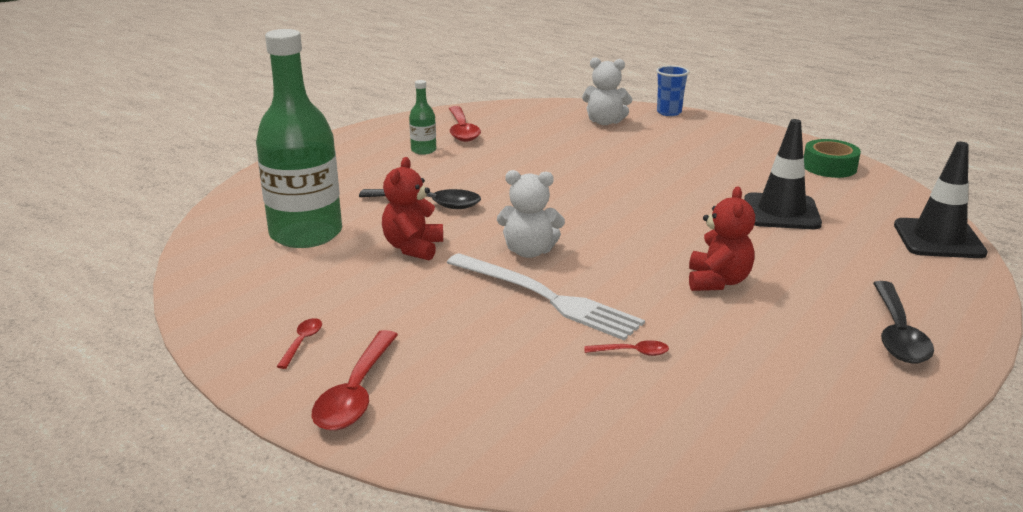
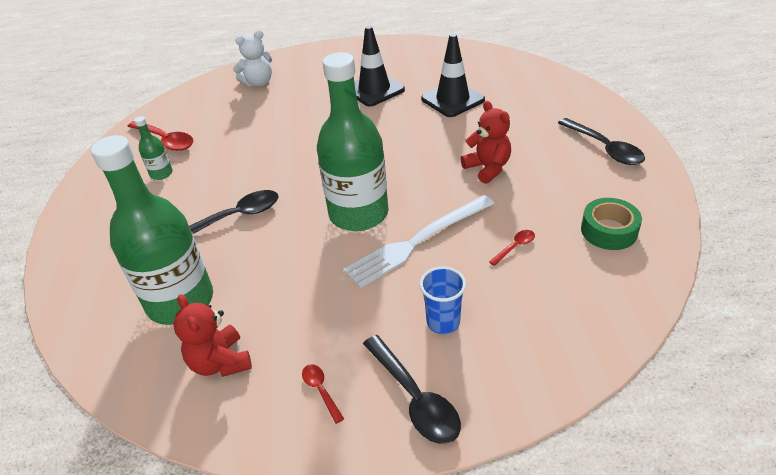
camera: 40 degrees left, 15 degrees up
red spoon [311,330,398,431] -> black spoon [363,335,461,444]
red teddy bear [382,157,443,261] -> red teddy bear moved to [173,294,252,377]
white fork [447,253,645,340] -> white fork turned 150 degrees clockwise [343,195,494,288]
white teddy bear [497,170,565,258] -> green bottle [317,52,389,231]
blue cup [656,65,689,116] -> blue cup moved to [420,267,466,334]
green tape [804,139,861,178] -> green tape moved to [581,198,642,250]
black traffic cone [894,142,988,258] -> black traffic cone moved to [354,26,405,106]

